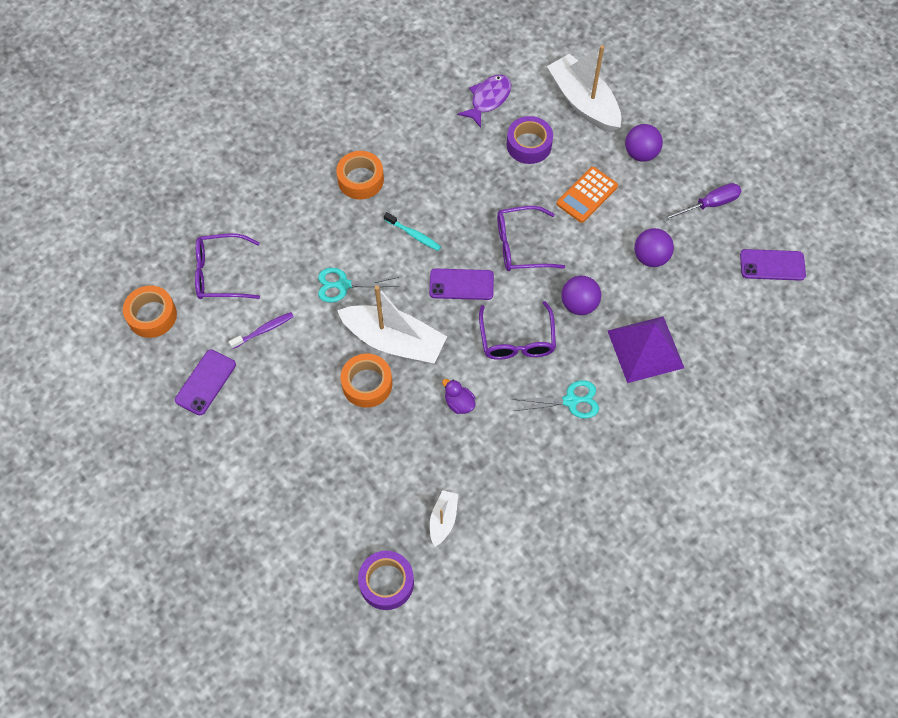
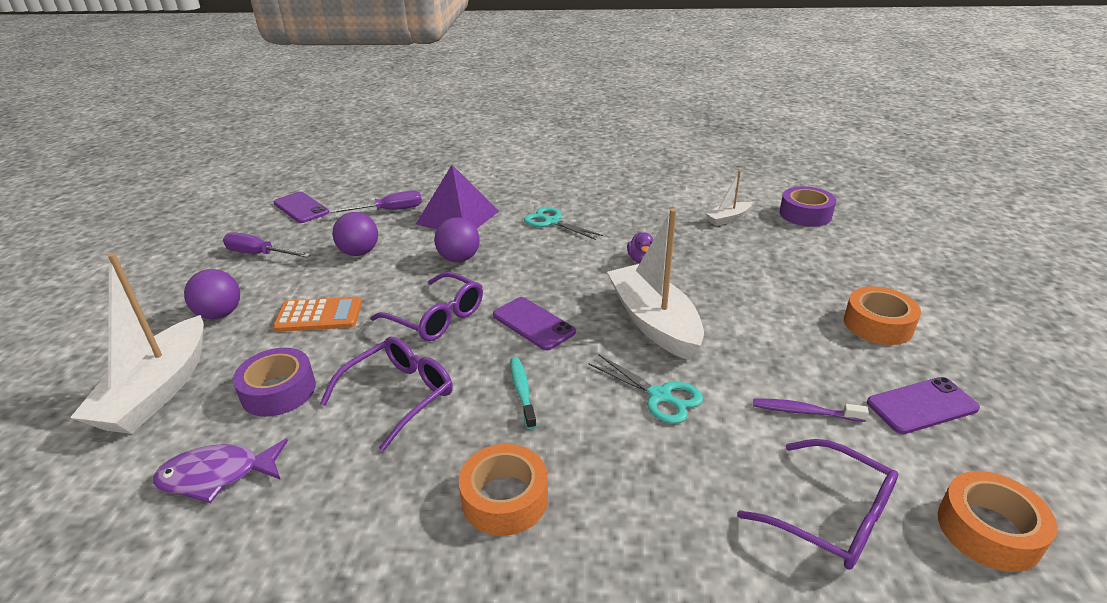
camera: 135 degrees left, 30 degrees down
orange tape [341,354,392,408] -> orange tape moved to [844,286,921,345]
purple glasses [479,301,556,360] -> purple glasses moved to [320,337,453,451]
none -> purple screwdriver [329,190,422,213]

